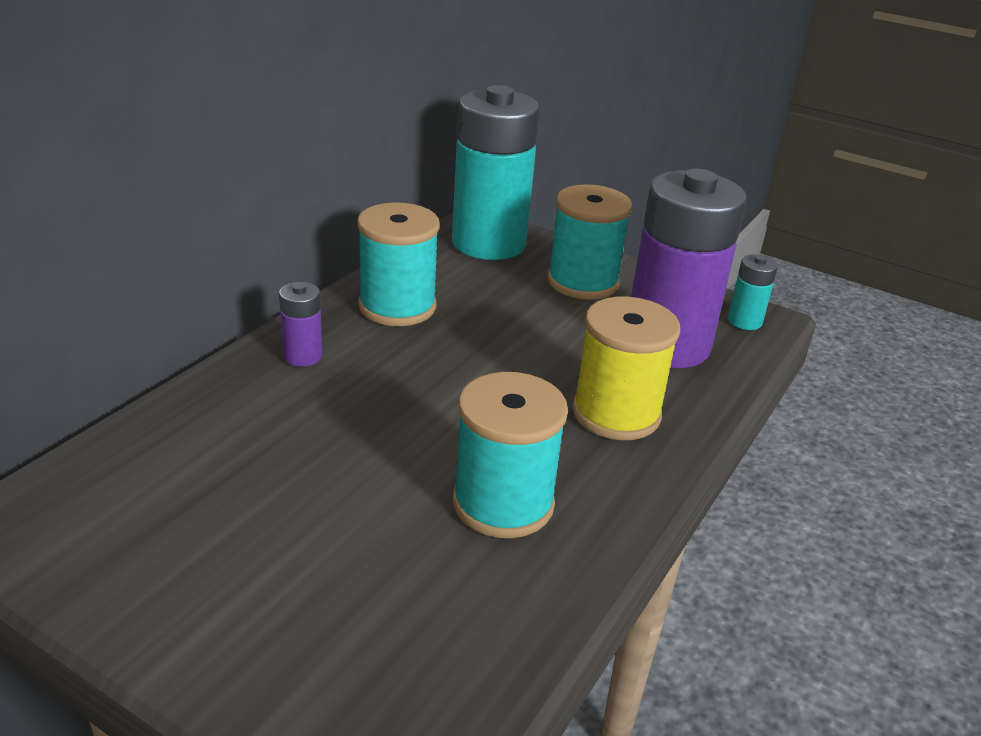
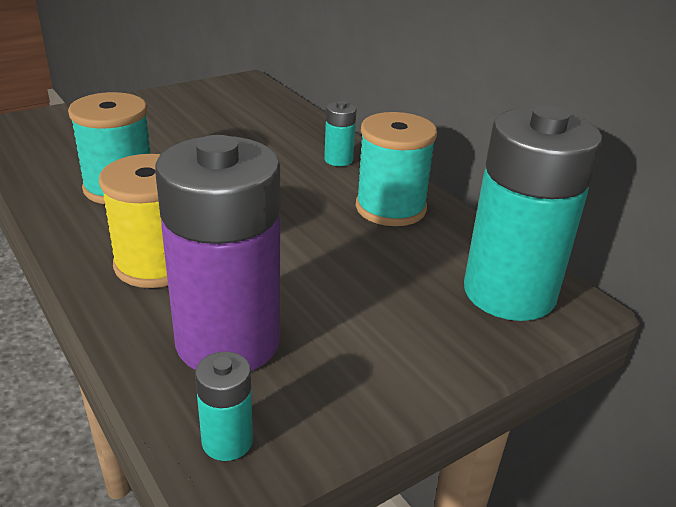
camera: 115 degrees right, 0 degrees up
purple battery [279,282,322,367] -> turquoise battery [324,101,357,166]
turquoise spool [547,184,632,300] -> none

